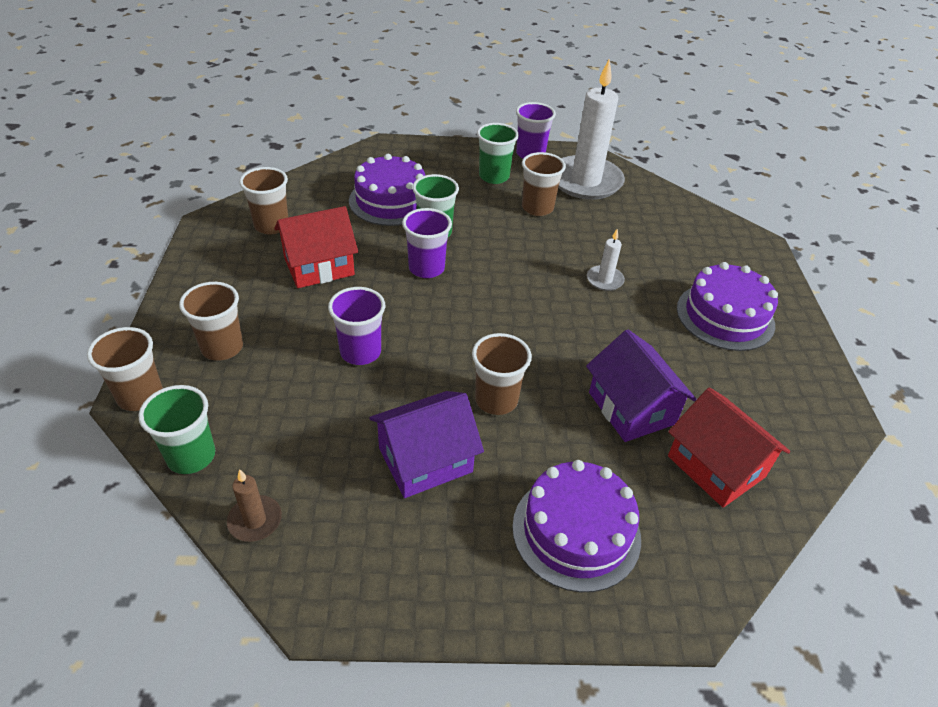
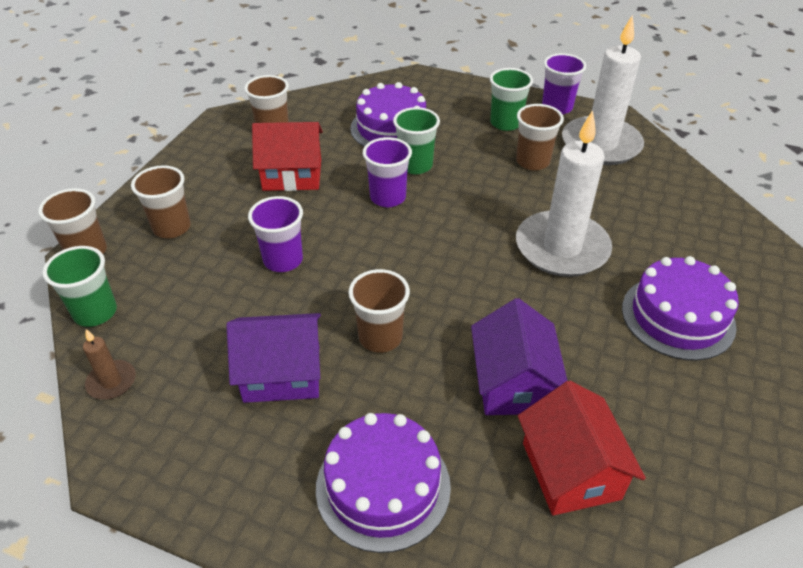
camera: 25 degrees right, 0 degrees up
white candle [587,229,625,291] -> white candle [516,110,612,277], size x2.31

